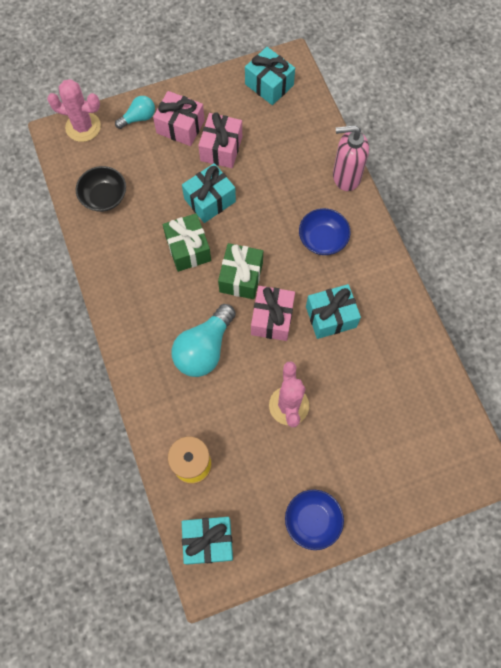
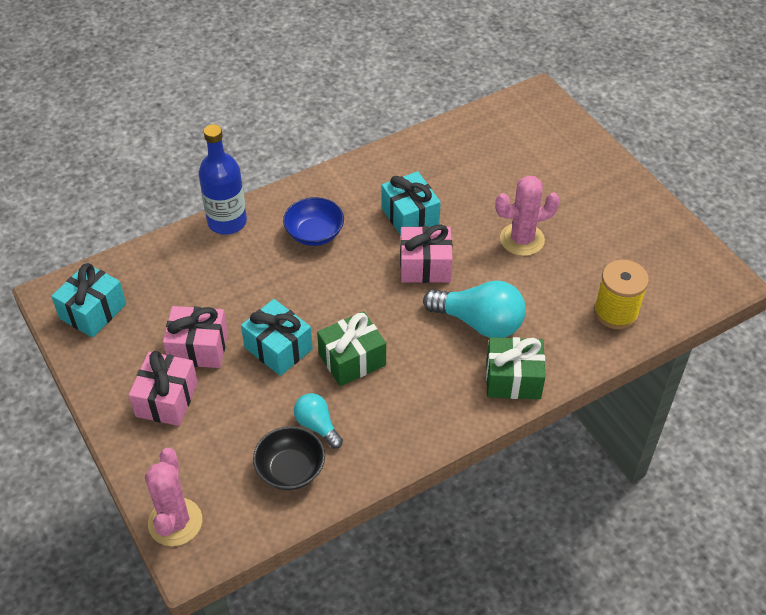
camera: 100 degrees left, 20 degrees down
turquoise light bulb [115,96,155,129] -> turquoise light bulb moved to [294,393,343,449]
turquoise gift [182,517,233,565] -> none
green gift [218,243,263,299] -> green gift moved to [486,337,546,399]
blue bowl [285,490,344,550] -> none
pink soap dispenser [333,125,369,191] -> blue bottle [198,124,247,235]

